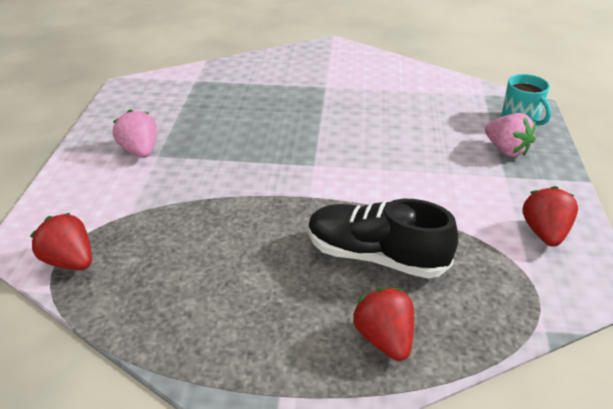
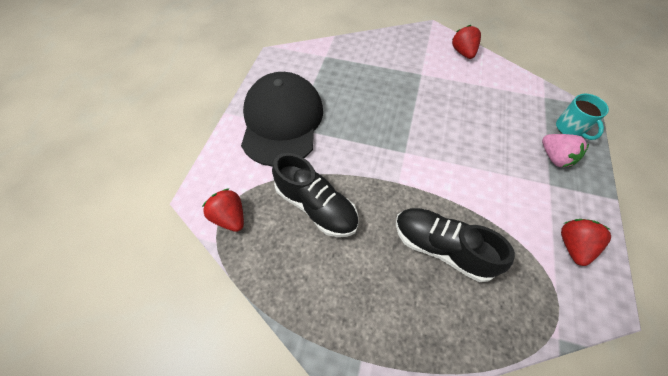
camera: 10 degrees right, 20 degrees up
pink strawberry [113,110,157,158] -> black cap [241,72,323,166]
red strawberry [353,287,414,361] -> red strawberry moved to [452,25,481,59]
none -> black shoe [272,153,359,237]

